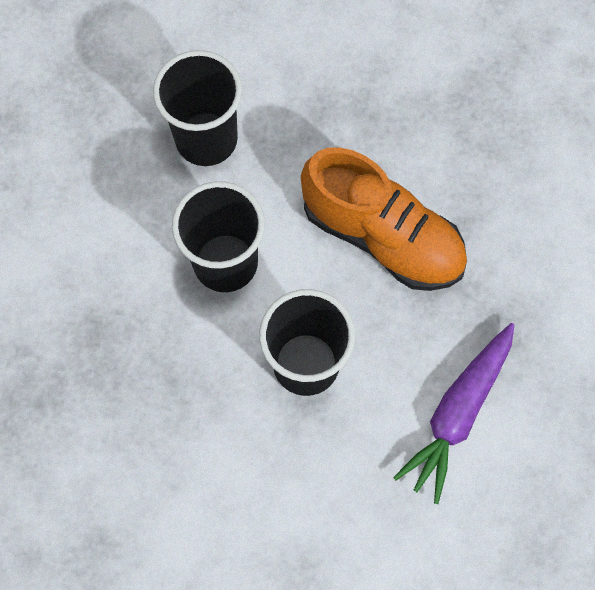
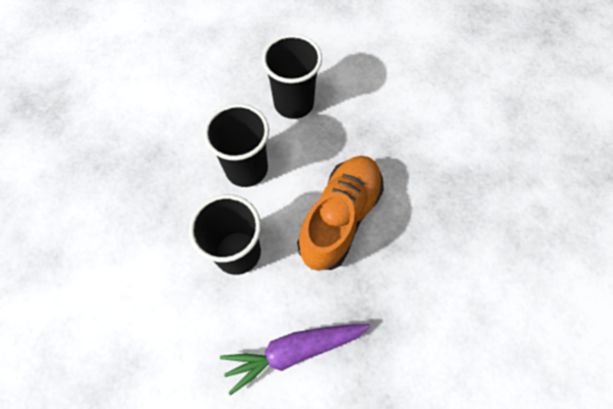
camera: 40 degrees right, 5 degrees down
orange shoe [301,147,467,291] -> orange shoe turned 135 degrees counterclockwise [297,156,384,271]

